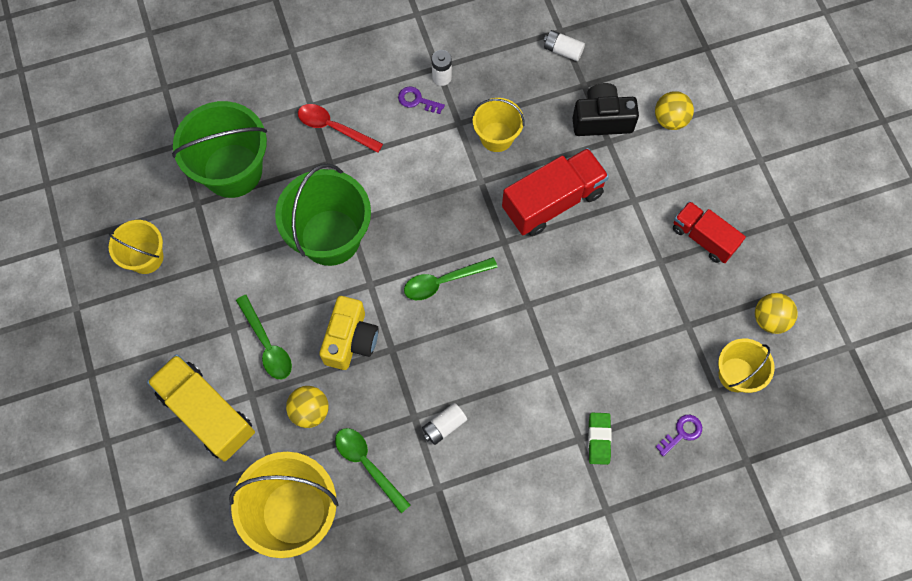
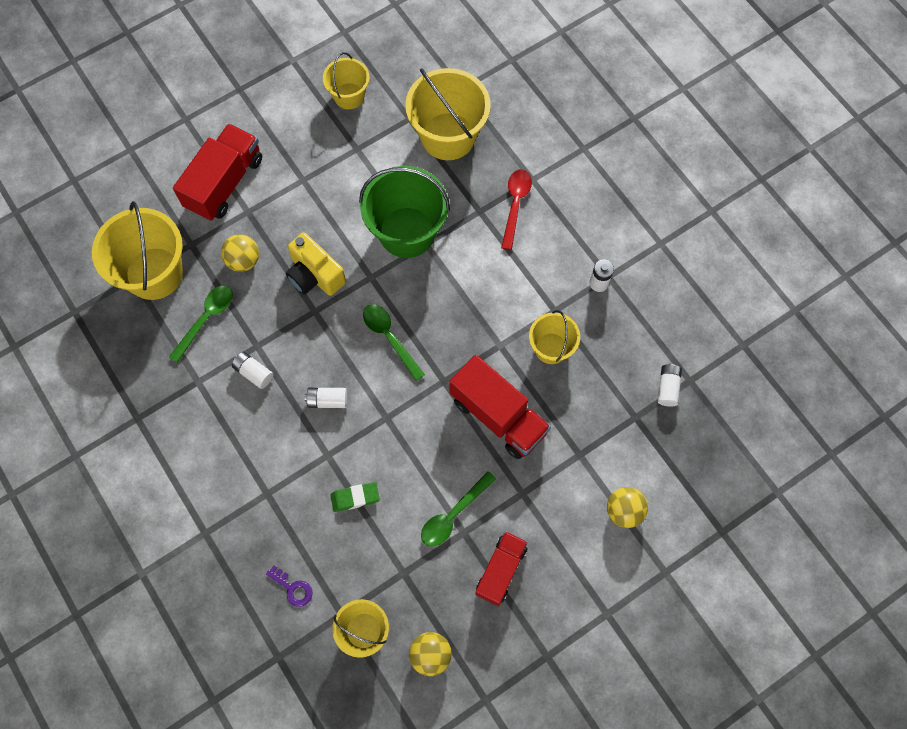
camera: 75 degrees right, 0 degrees up
yellow truck [147,354,255,462] -> red truck [173,123,262,221]
green bucket [172,101,267,198] -> yellow bucket [405,68,491,160]
green spoon [236,295,292,379] -> green spoon moved to [421,471,496,547]
yellow camera [320,296,379,370] -> yellow camera turned 45 degrees clockwise [286,232,346,296]
purple key [398,87,445,114] -> none
black camera [572,83,639,136] -> none
green eraser [588,413,612,465] -> green eraser moved to [330,482,380,512]
none -> white battery [304,388,347,408]

